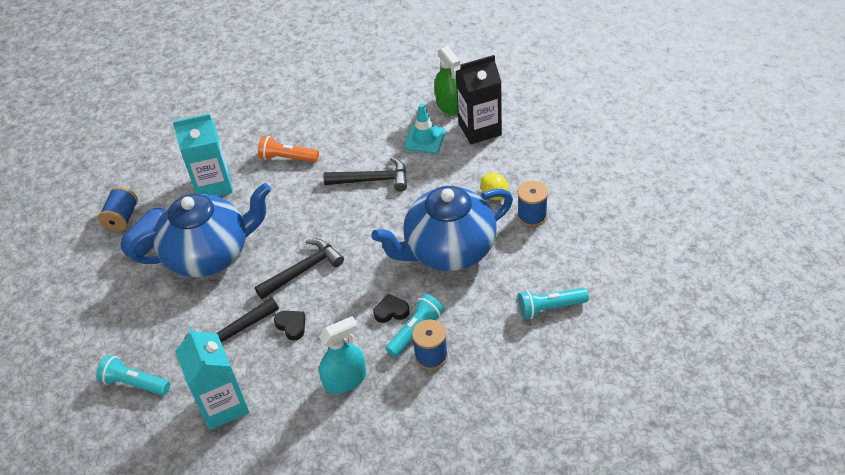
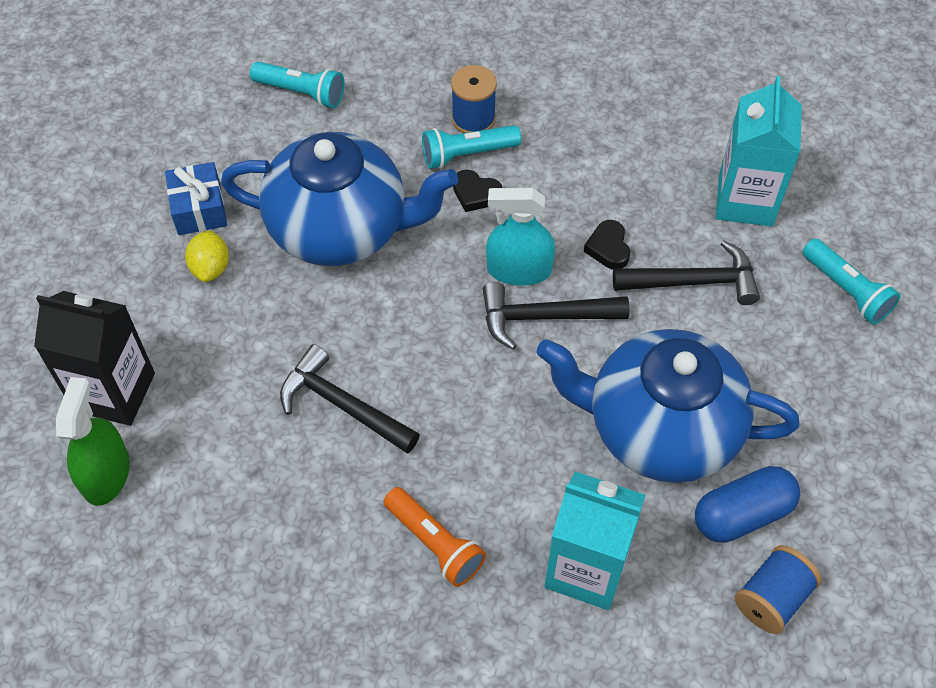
camera: 150 degrees left, 10 degrees up
turquoise spray bottle [319,316,366,394] -> turquoise spray bottle moved to [486,188,555,286]
turquoise traffic cone [404,103,445,153] -> none
blue spool [517,181,548,227] -> blue gift [165,162,227,235]

